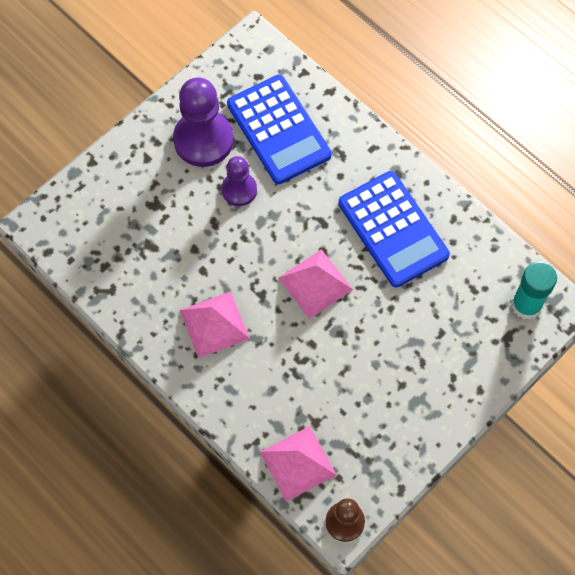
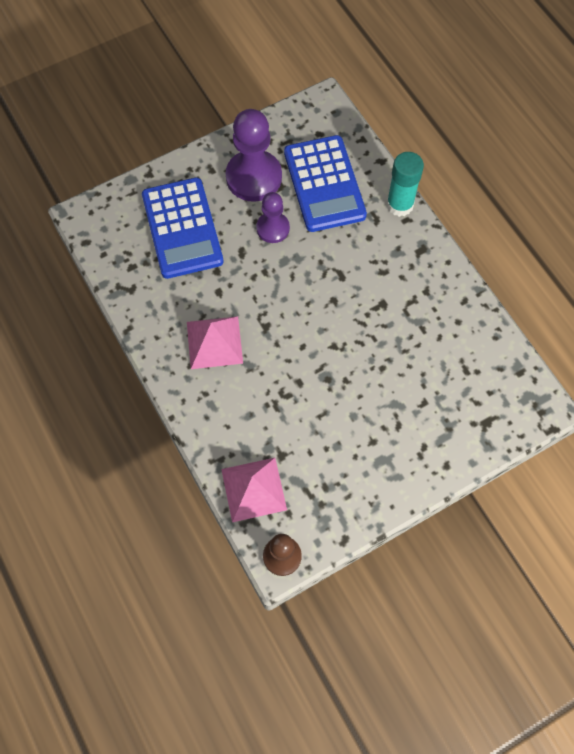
camera: 15 degrees right, 0 degrees up
pink pyramid [278,249,353,319] -> none
blue calculator [338,171,450,287] -> blue calculator moved to [142,178,223,279]
turquoise glue stick [511,262,557,320] -> turquoise glue stick moved to [386,152,424,217]

